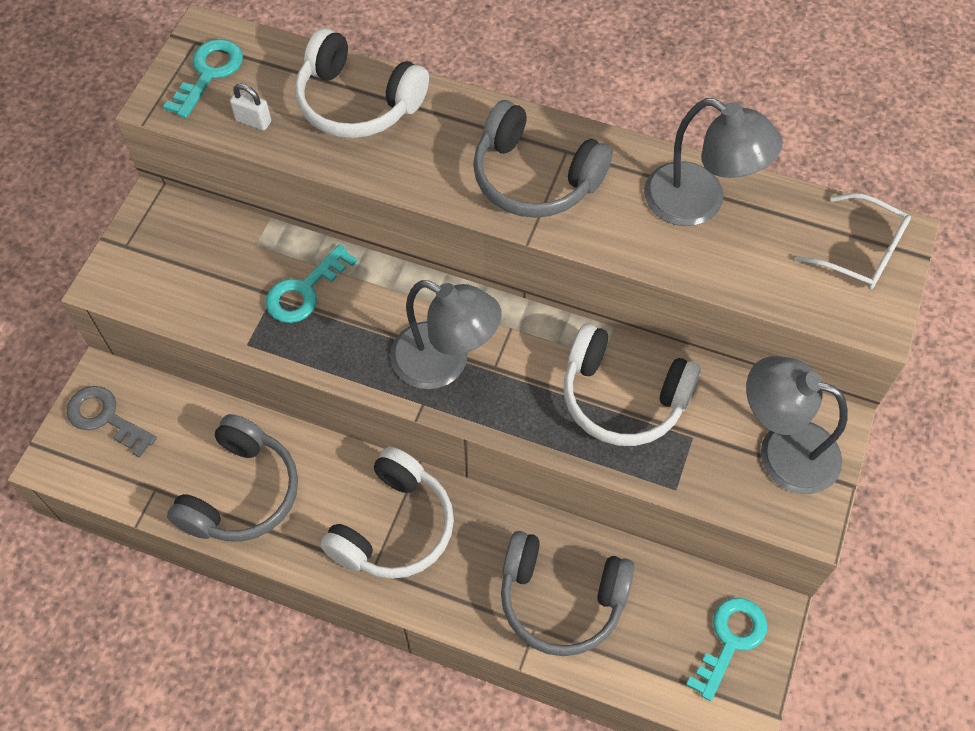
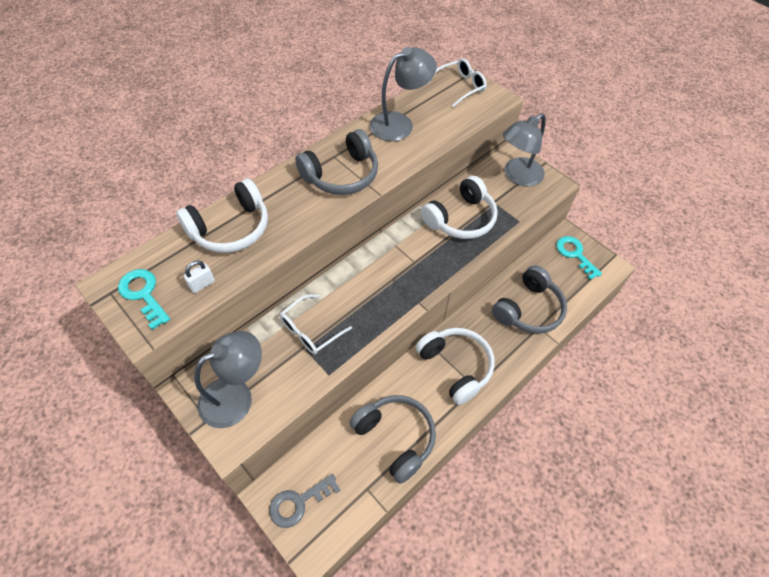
camera: 65 degrees left, 5 degrees down
turquoise key [266,244,357,323] -> white glasses [280,294,352,354]
grey lamp [390,280,502,389] -> grey lamp moved to [194,331,262,428]

